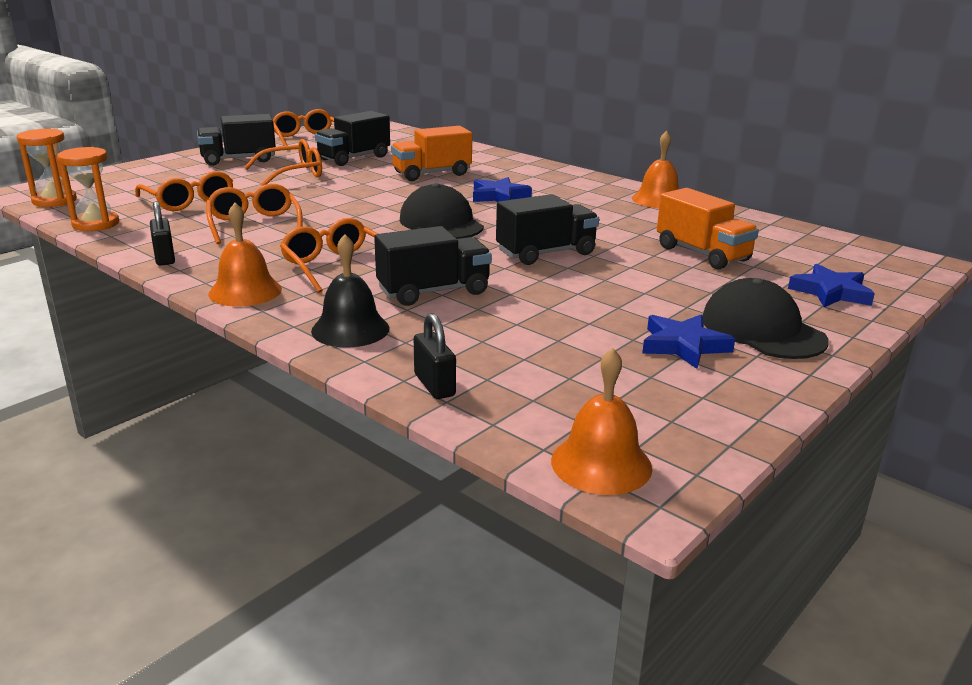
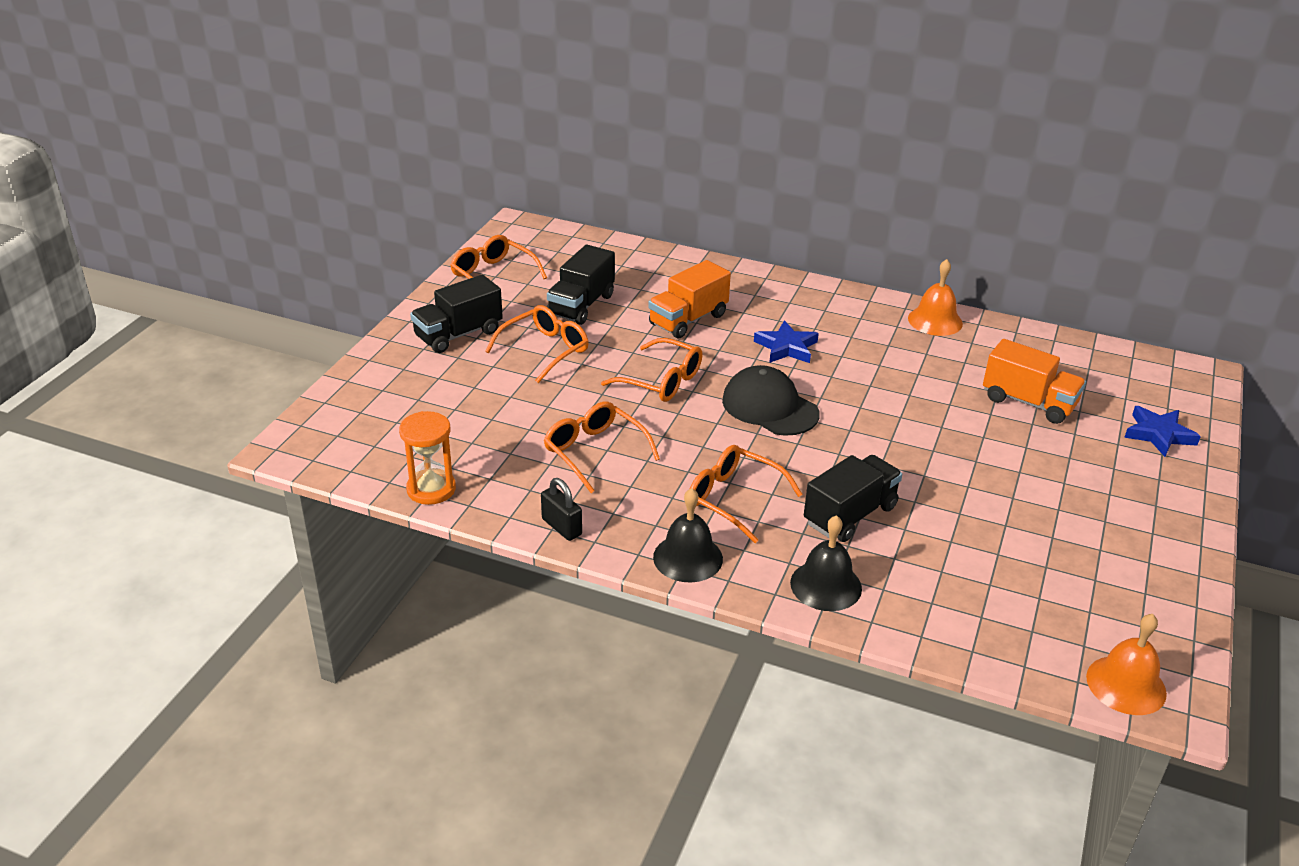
camera: 20 degrees left, 10 degrees up
orange hourglass [17,129,77,207] -> none
orange glasses [135,171,233,211] -> orange glasses moved to [601,338,703,402]
orange bell [209,203,282,307] -> black bell [653,488,723,583]
black padlock [414,313,456,399] -> none
black truck [496,194,599,265] -> none
blue star [642,315,735,369] -> none
black cap [702,278,829,359] -> none

